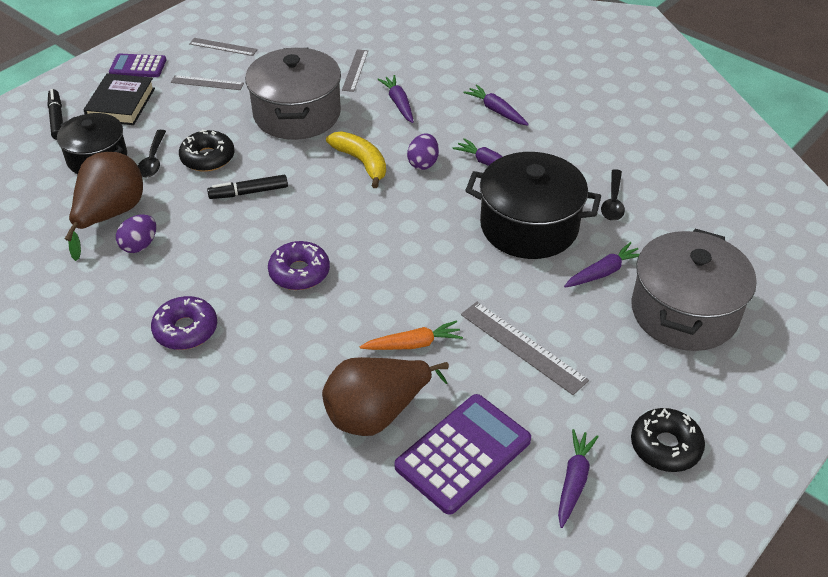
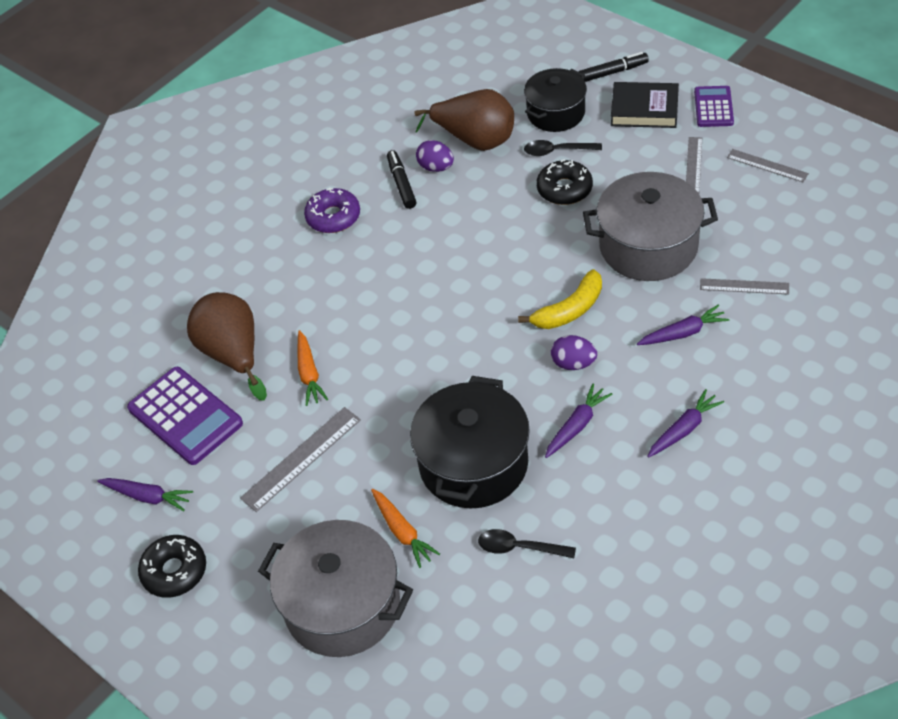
camera: 95 degrees right, 5 degrees up
grey ruler [189,38,258,56] -> grey ruler turned 75 degrees counterclockwise [727,149,809,182]
black marker [207,175,288,199] -> black marker moved to [387,150,416,209]
purple donut [268,241,330,290] -> none
purple carrot [564,242,640,287] -> orange carrot [371,489,440,568]

